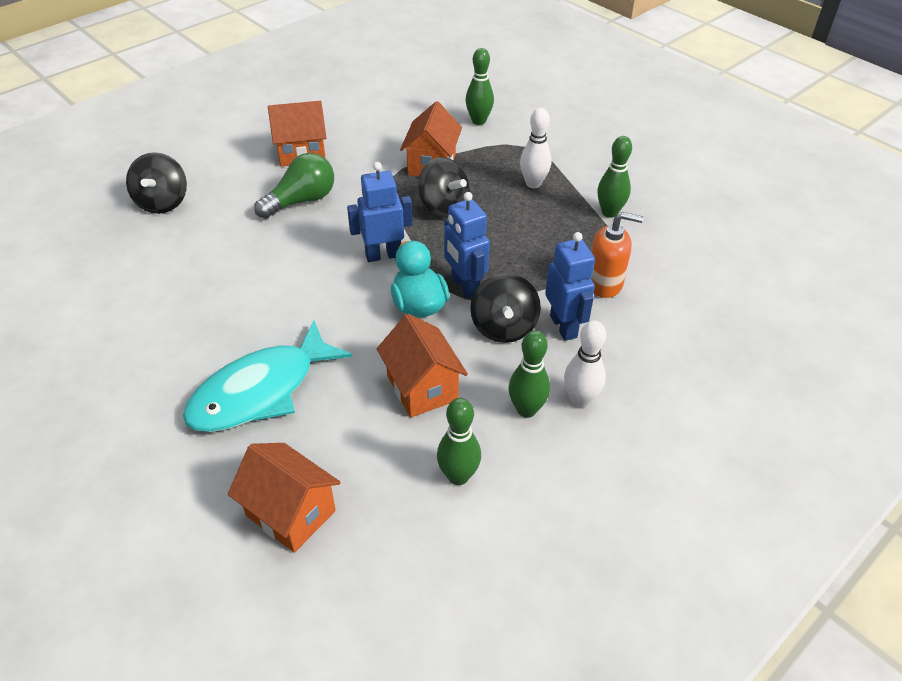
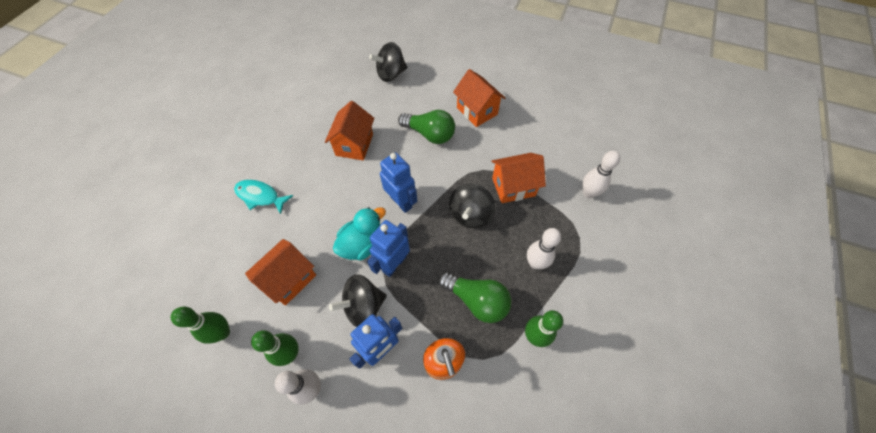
camera: 65 degrees right, 15 degrees up
turquoise fish [183,321,353,432] -> turquoise fish [234,180,293,214], size x0.57
orange house [228,443,341,553] -> orange house moved to [325,101,374,160]
green bowling pin [465,48,494,125] -> white bowling pin [583,151,620,198]
none -> green light bulb [438,271,511,323]

